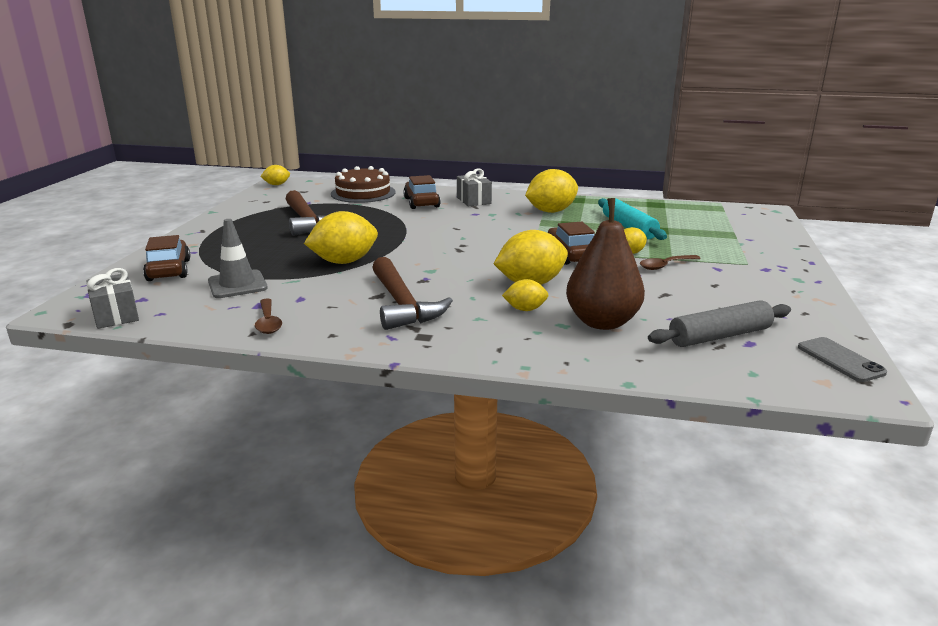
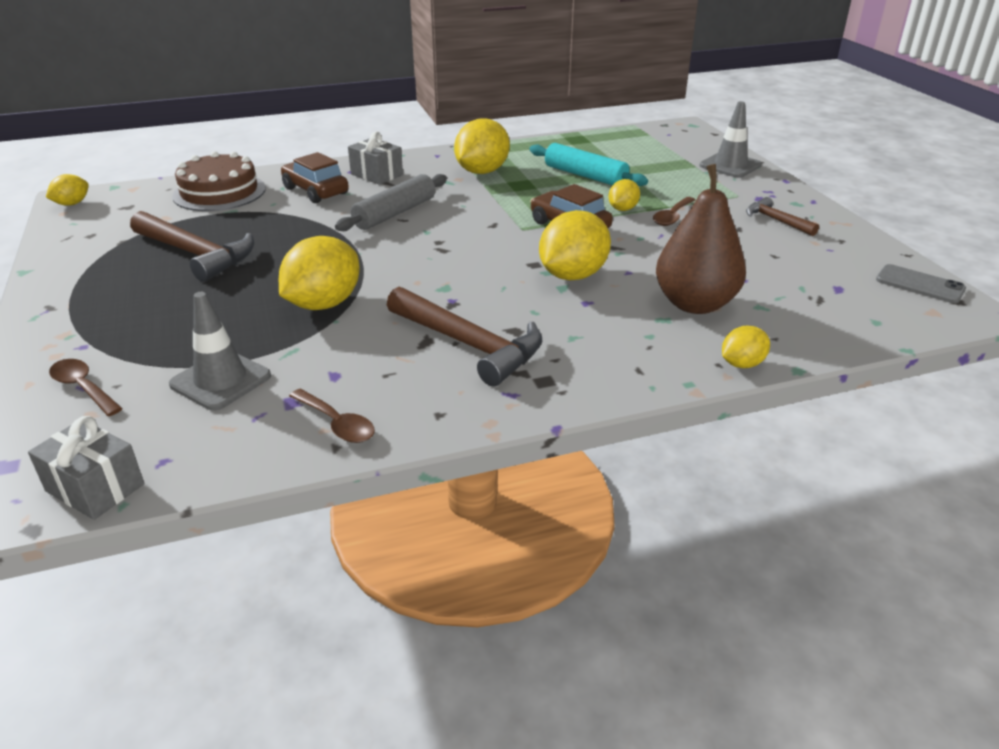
camera: 30 degrees left, 10 degrees up
brown car [143,235,191,281] -> brown spoon [49,359,123,416]
yellow lemon [502,279,548,311] -> yellow lemon moved to [722,326,770,368]
grey rolling pin [648,300,791,347] -> grey rolling pin moved to [335,174,447,231]
none -> grey traffic cone [700,101,762,178]
none -> brown hammer [746,197,819,236]

